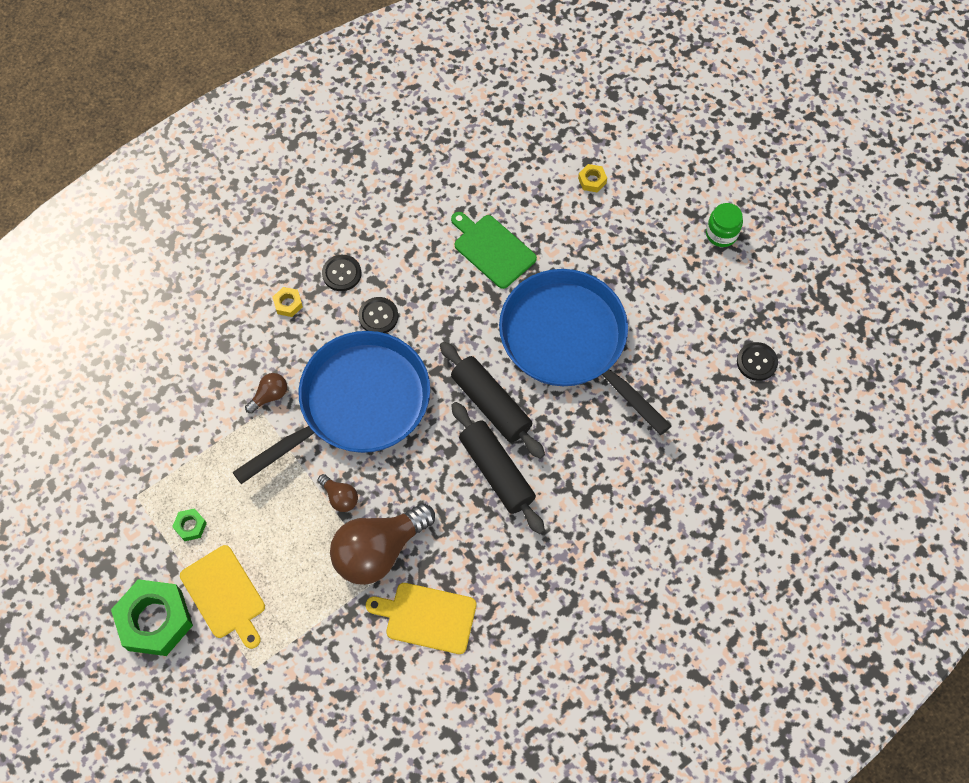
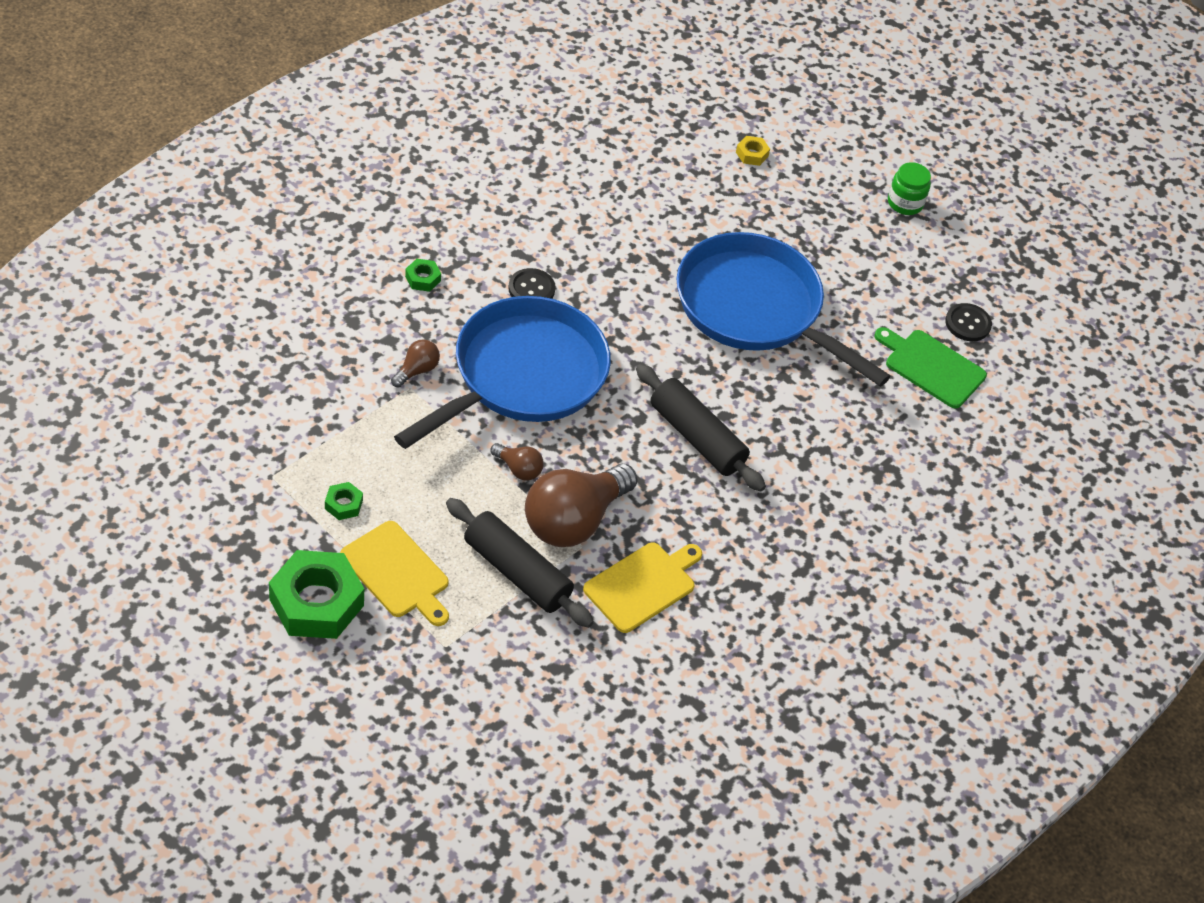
camera: 15 degrees left, 15 degrees down
yellow nut [273,287,303,317] -> green nut [405,259,441,292]
black button [322,255,362,291] -> none
yellow cutting board [366,583,476,654] -> yellow cutting board turned 135 degrees clockwise [583,542,702,633]
black rolling pin [440,342,545,459] -> black rolling pin moved to [446,498,594,628]
green cutting board [451,212,537,289] -> green cutting board moved to [875,327,987,408]

